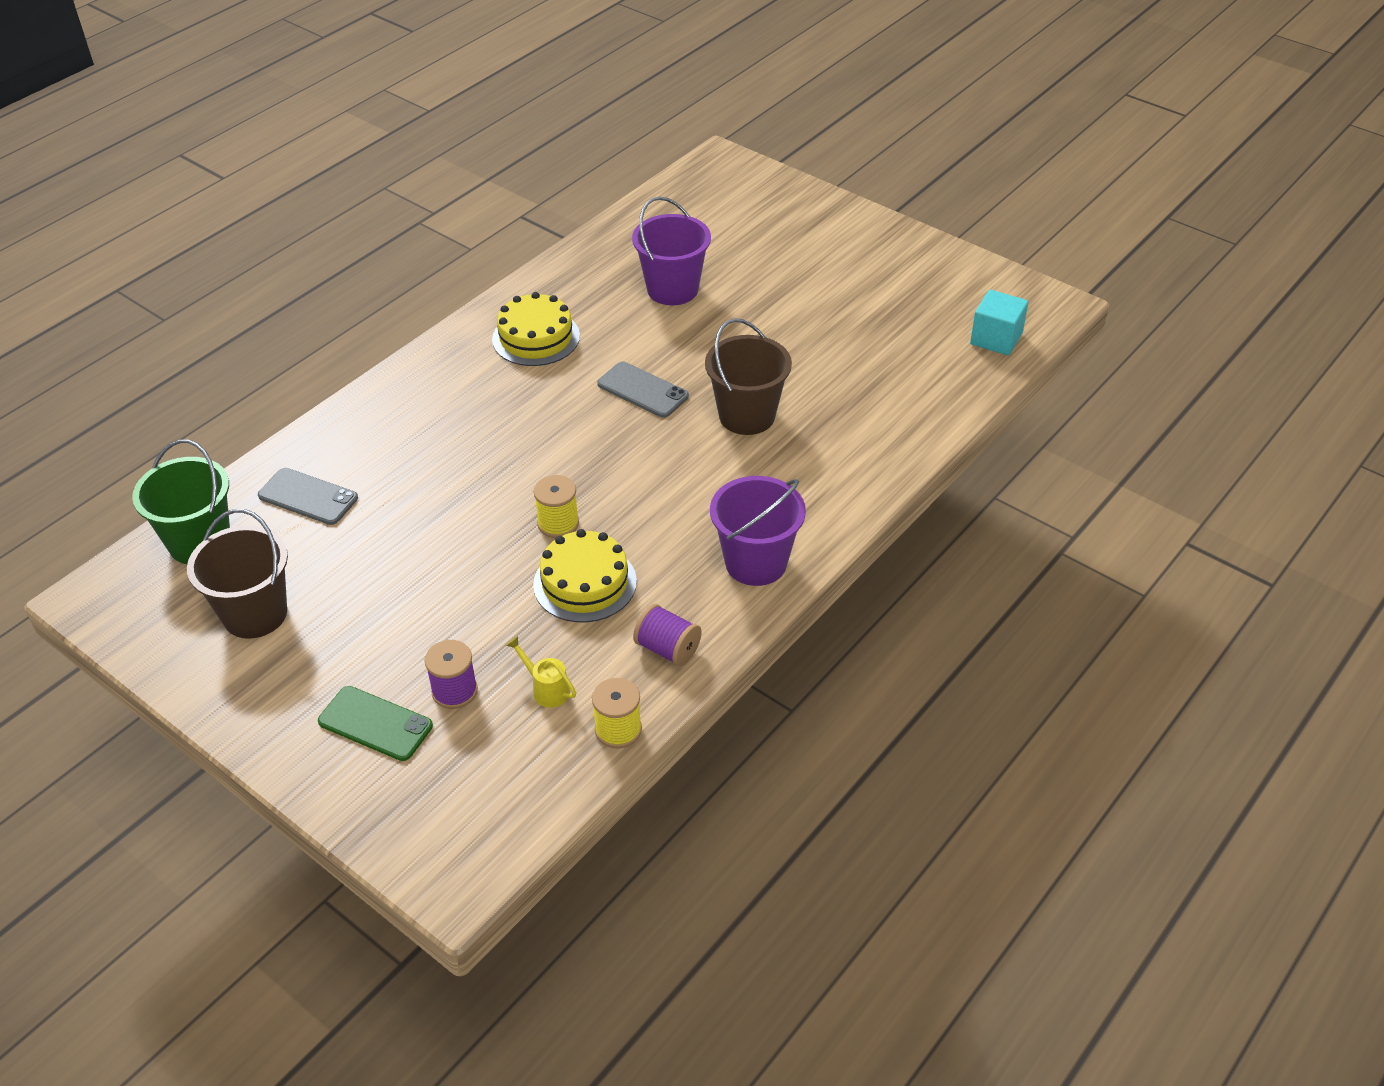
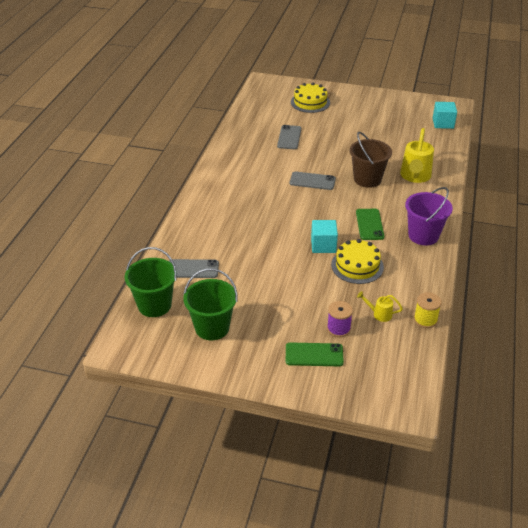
camera: 25 degrees left, 5 degrees down
brown bucket [187,509,288,639] -> green bucket [183,269,238,340]
yellow cake [492,292,580,366] -> yellow cake moved to [291,83,330,113]
yellow spool [534,475,579,538] -> turquoise cube [311,220,338,253]
purple bucket [632,197,711,305] -> grey phone [277,125,301,149]
purple spool [633,604,702,666] -> none
none -> green phone [356,209,384,240]
none -> yellow watering can [400,128,434,183]

